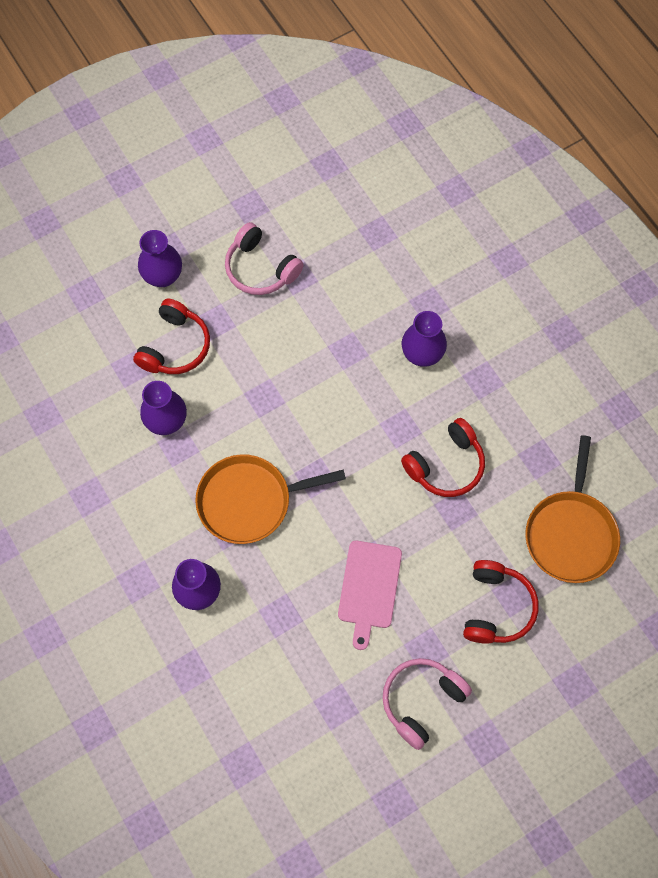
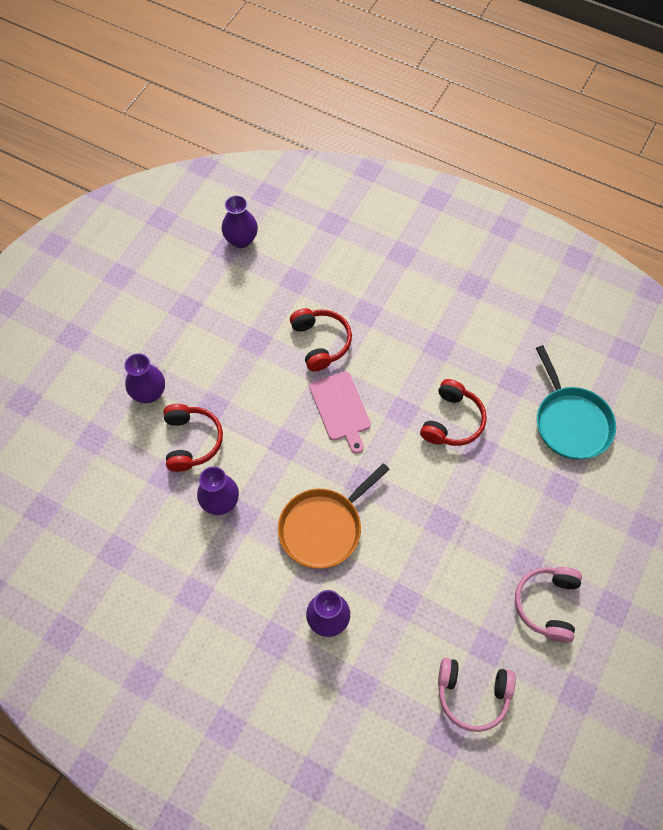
camera: 30 degrees left, 5 degrees down
pink headphones [225,222,304,295] -> pink headphones moved to [438,658,516,732]
pink cutting board [338,540,402,650] -> pink cutting board moved to [309,371,371,454]
purple vase [402,311,447,367] -> purple vase moved to [222,195,258,248]
red headphones [463,560,539,644] -> red headphones moved to [290,308,352,372]
orange pan [525,435,620,583] -> turquoise pan [536,345,616,460]

